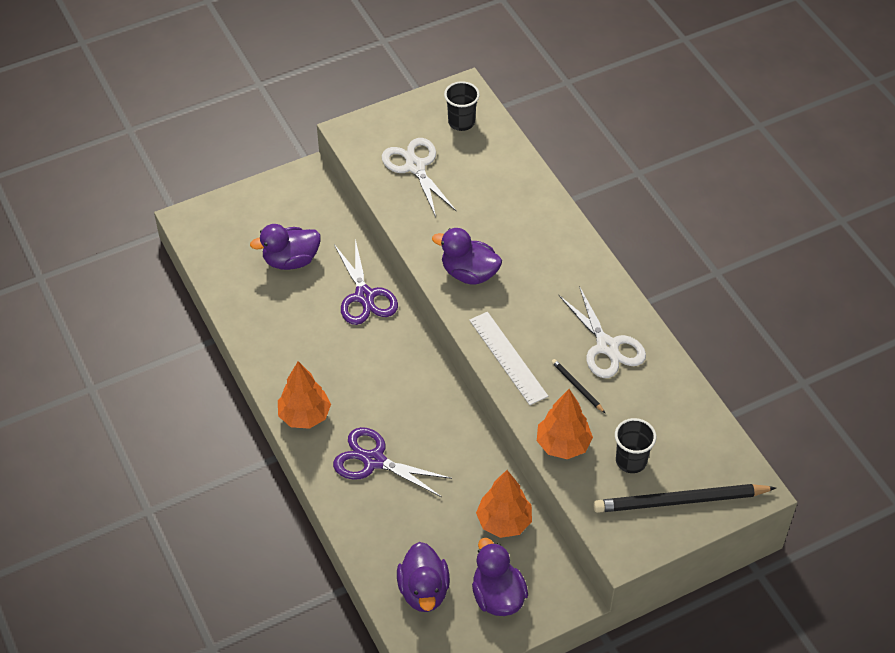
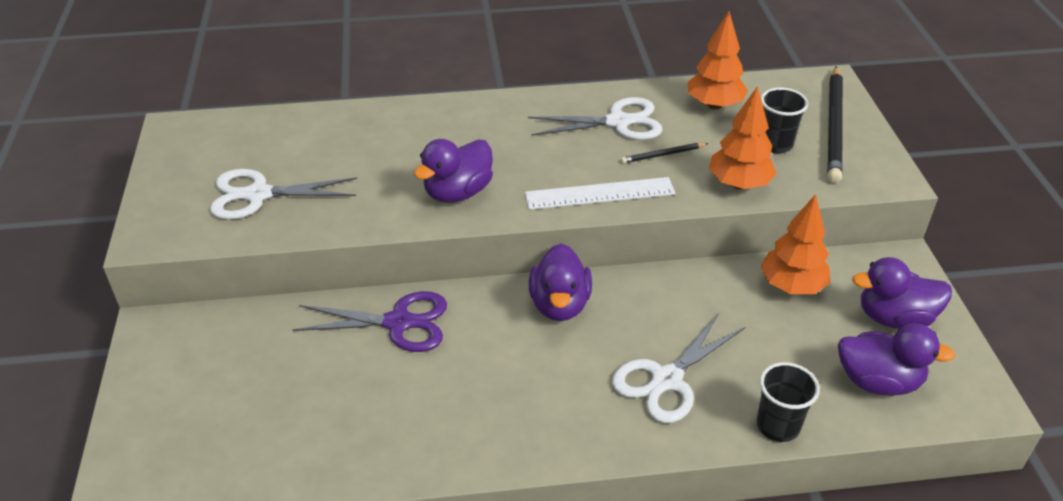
camera: 70 degrees left, 10 degrees down
purple duck [250,224,321,270] -> purple duck moved to [529,243,592,321]
orange tree [278,361,331,429] -> orange tree moved to [688,11,748,109]
purple scissors [333,427,452,497] -> white scissors [612,313,745,423]
black cup [444,81,480,131] -> black cup moved to [757,362,820,442]

